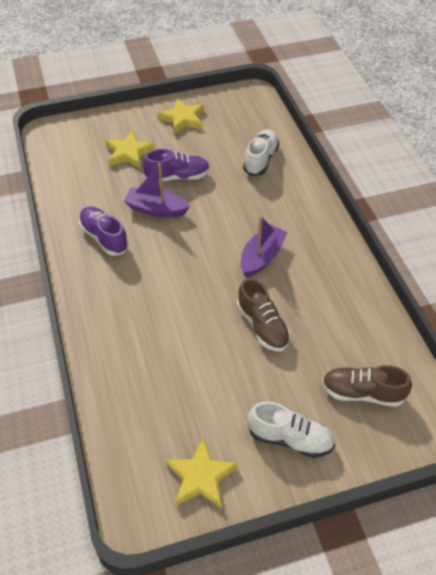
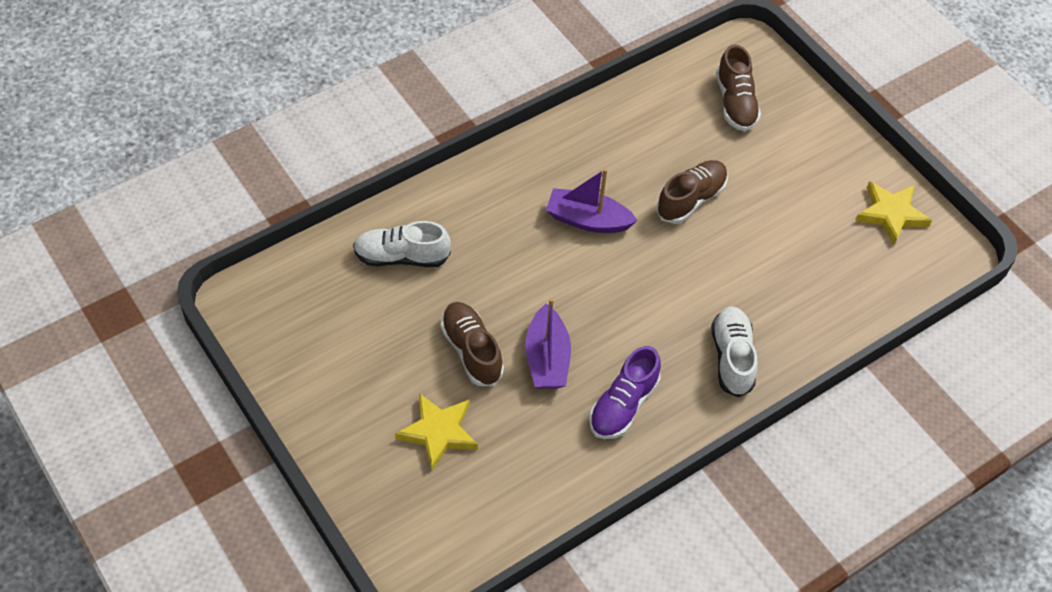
camera: 110 degrees left, 5 degrees up
purple shoe [143,149,210,182] -> brown shoe [440,302,504,386]
yellow star [158,99,204,134] -> none
white shoe [248,401,335,458] -> white shoe moved to [711,306,757,397]

